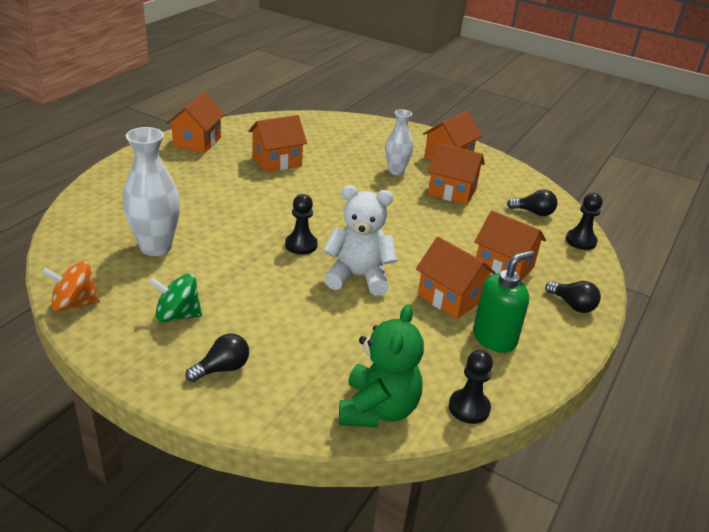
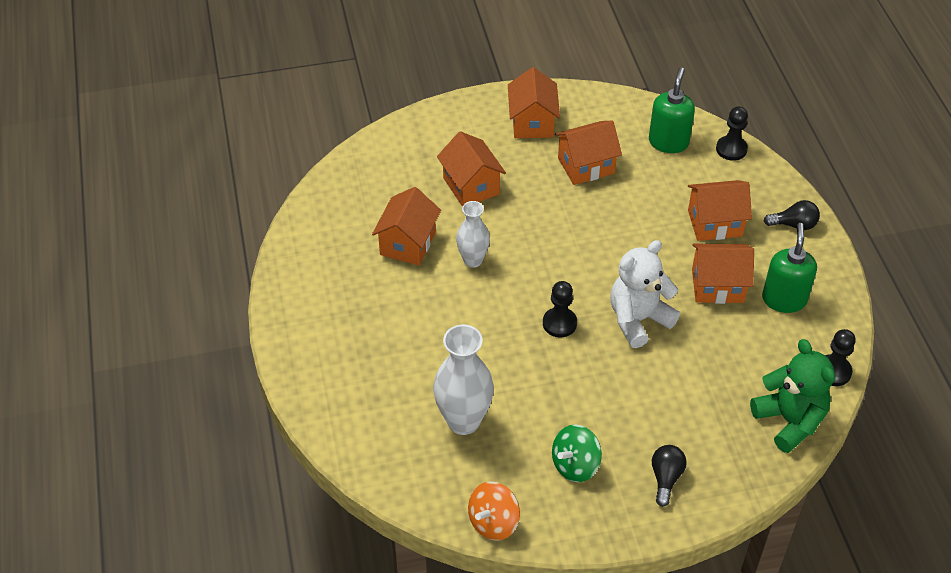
camera: 40 degrees left, 15 degrees up
orange house [166,92,225,154] -> orange house moved to [437,131,506,207]
white vase [385,109,413,175] -> white vase moved to [456,201,490,268]
black light bulb [507,189,558,216] -> green soap dispenser [649,67,695,153]

